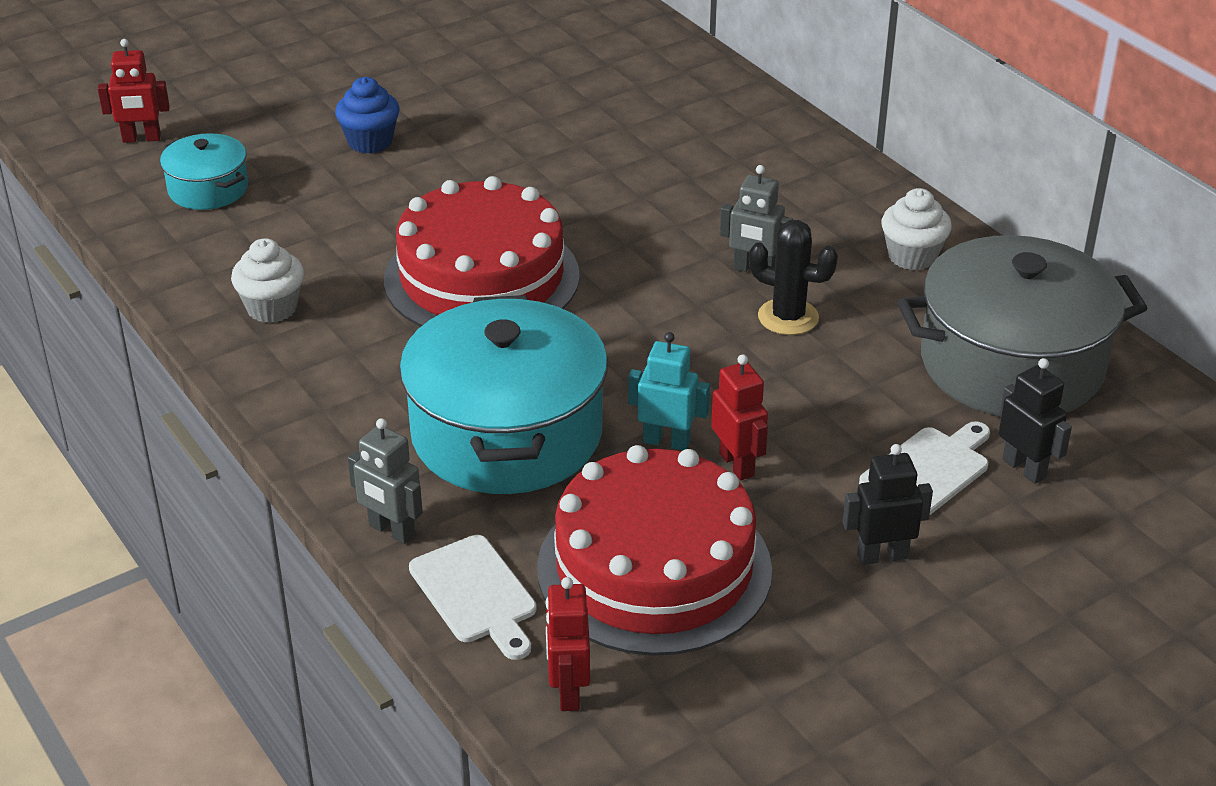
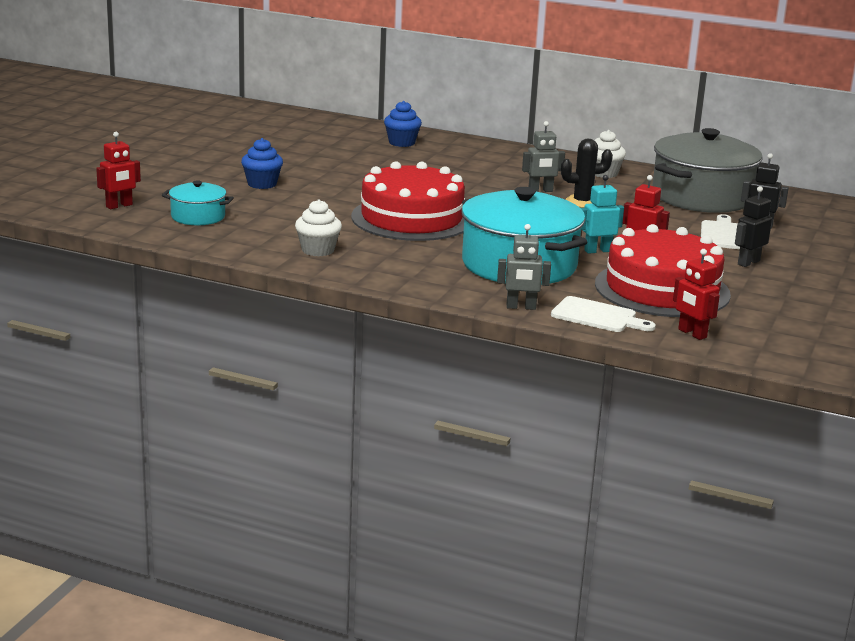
camera: 35 degrees left, 15 degrees down
none -> blue cupcake [384,101,422,147]

